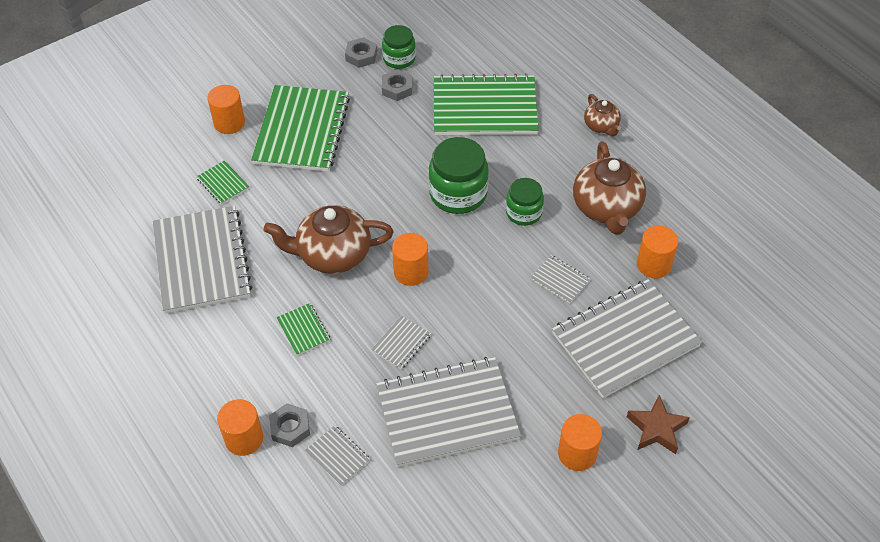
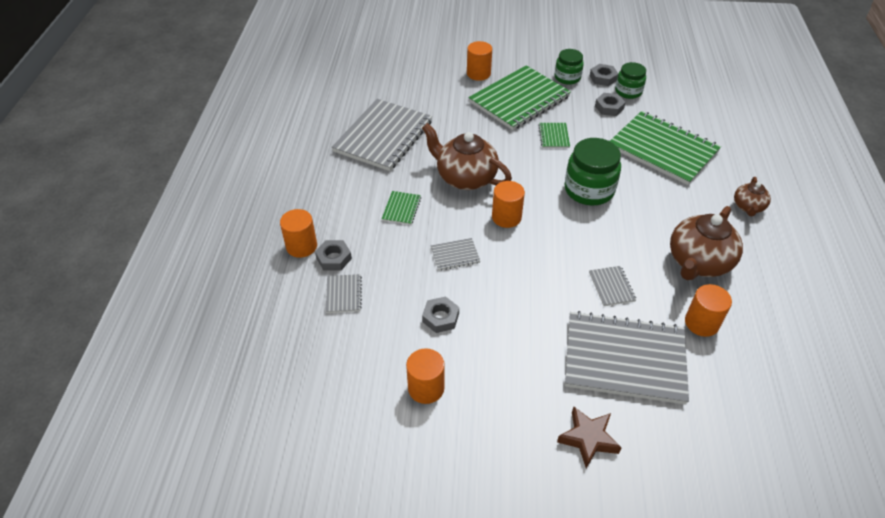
camera: 40 degrees right, 5 degrees down
green notebook [196,161,249,204] -> green notebook moved to [538,123,570,148]
grey notebook [376,357,521,467] -> grey nut [422,296,459,333]
green jar [506,178,544,226] -> green jar moved to [555,49,584,85]
orange cylinder [558,414,602,471] -> orange cylinder moved to [406,348,445,404]

